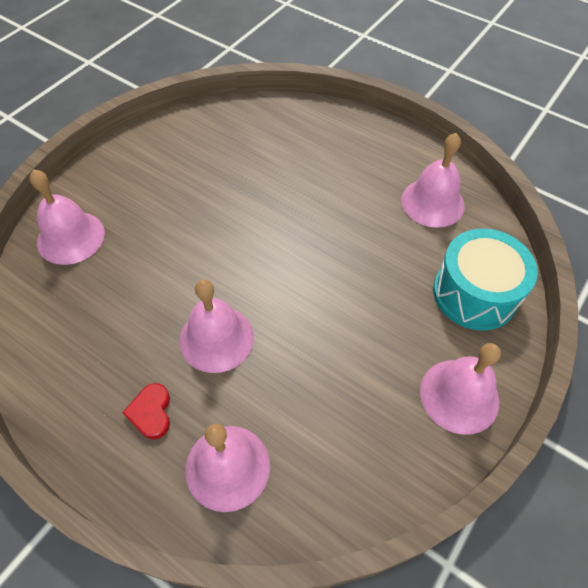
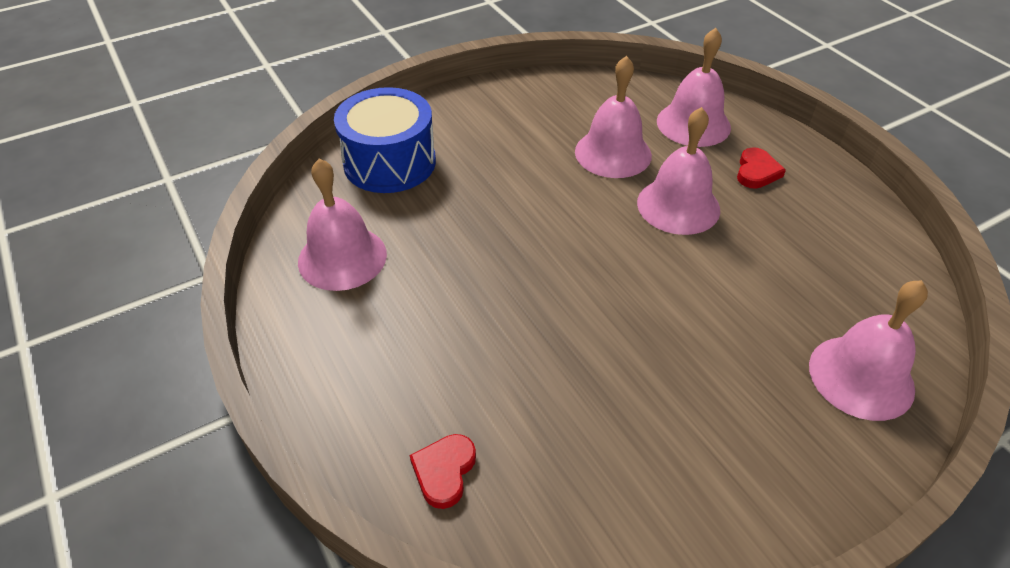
camera: 155 degrees left, 10 degrees down
pink bell [420,343,501,435] -> pink bell moved to [575,56,652,178]
turquoise drum [433,228,538,331] -> blue drum [334,87,436,193]
none -> red heart [410,434,476,509]

